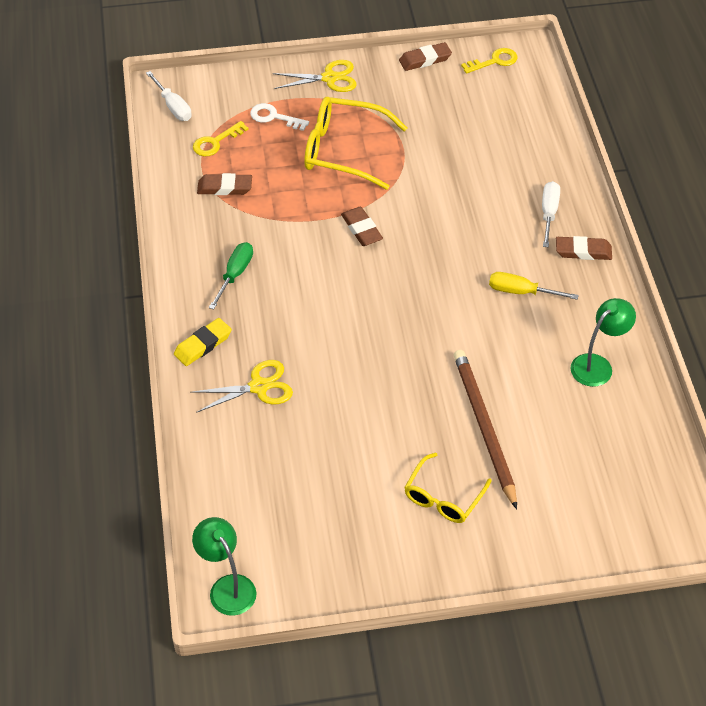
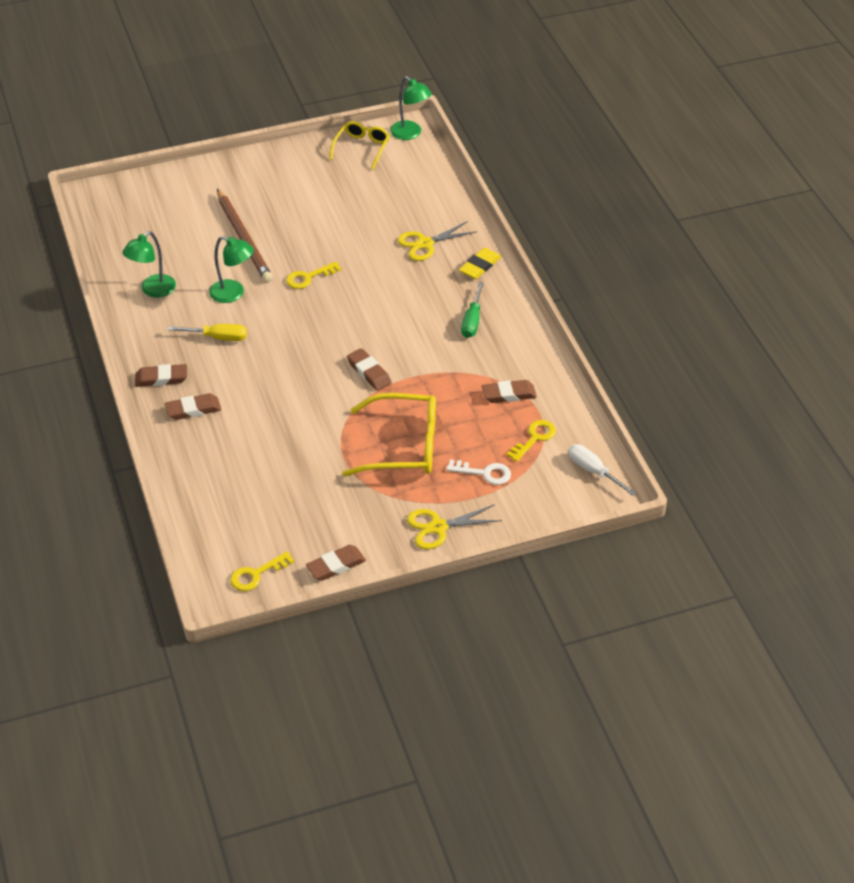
camera: 170 degrees right, 5 degrees down
yellow glasses [404,452,491,523] -> yellow glasses moved to [330,121,390,170]
white screwdriver [542,181,560,247] -> brown eraser [165,393,221,420]
none -> green lamp [209,236,254,303]
none -> yellow key [286,262,341,289]

